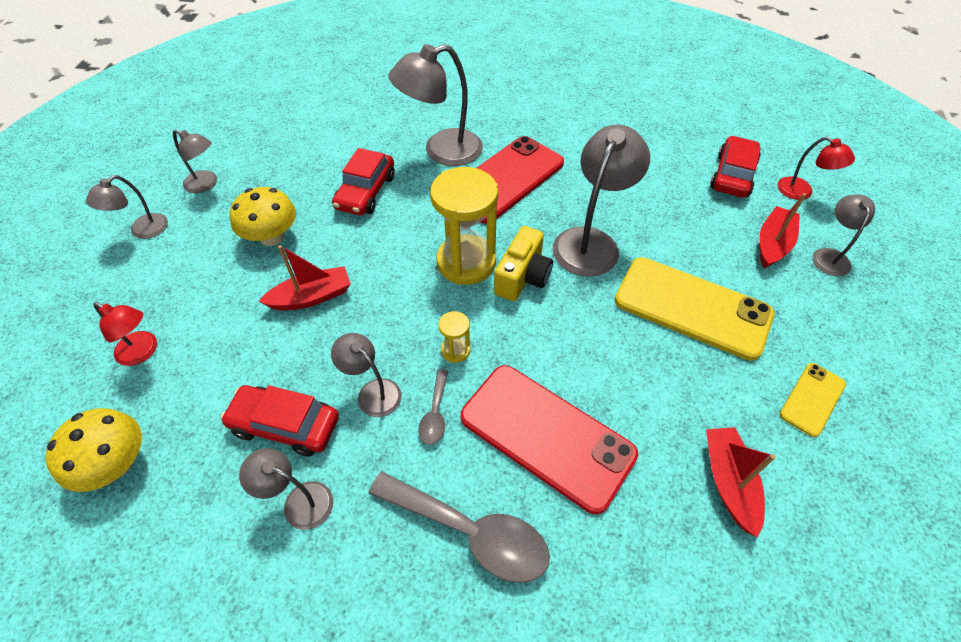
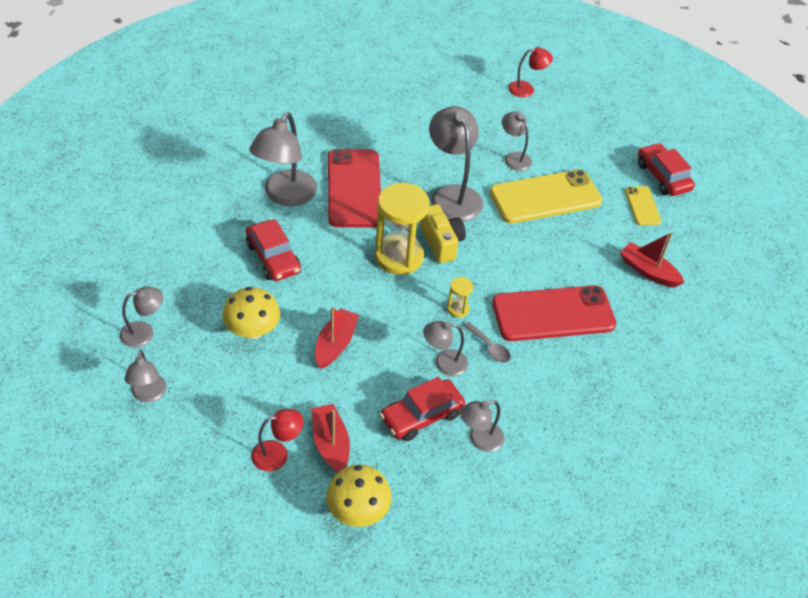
camera: 50 degrees left, 5 degrees down
grey spoon [368,472,550,583] -> none
red car [710,136,761,198] -> red car moved to [638,143,695,196]
red boat [760,193,806,268] -> red boat moved to [311,404,350,473]
grey lamp [812,195,875,276] -> grey lamp moved to [502,112,532,171]

